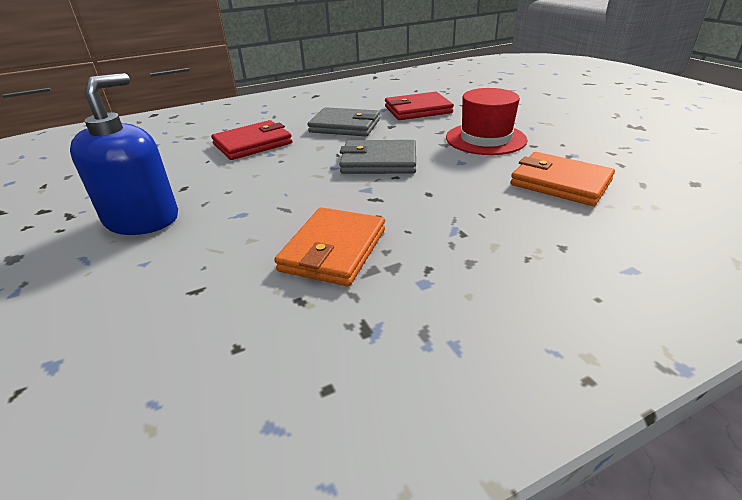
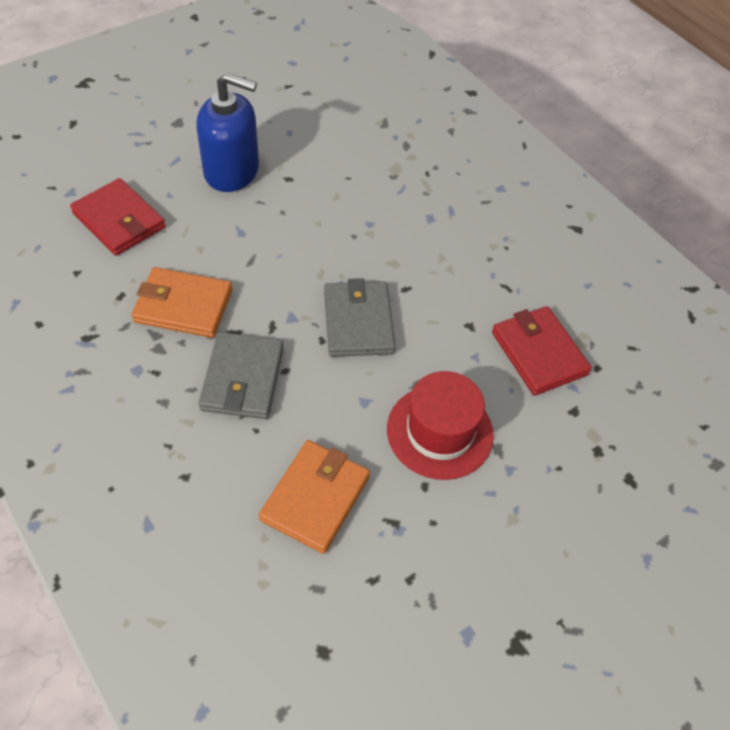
camera: 75 degrees right, 20 degrees up
red wallet [211,120,292,160] -> red wallet moved to [70,178,166,256]
grey wallet [307,107,380,136] -> grey wallet moved to [199,332,284,419]

